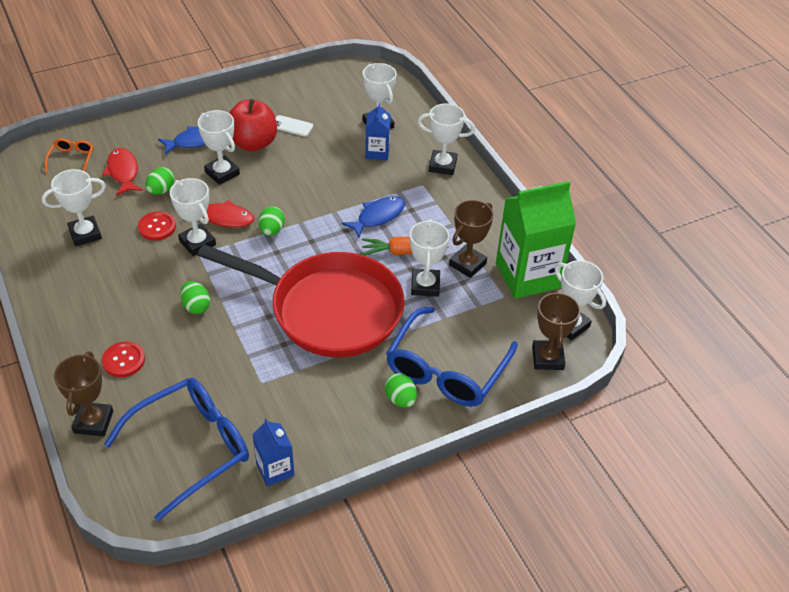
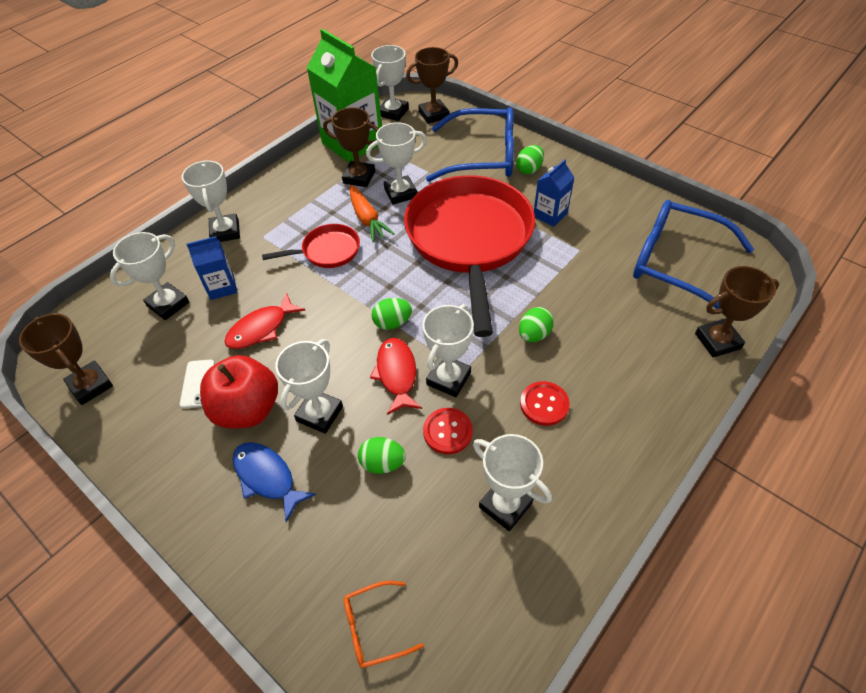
camera: 110 degrees left, 5 degrees up
red fish [102,148,143,196] -> red fish moved to [224,293,306,349]
red button [102,342,145,377] -> red button moved to [520,381,570,426]
blue carton [252,419,294,486] -> blue carton moved to [534,159,575,227]
blue fish [341,196,405,238] -> red pan [262,224,360,268]
none -> brown trophy [19,313,113,405]

